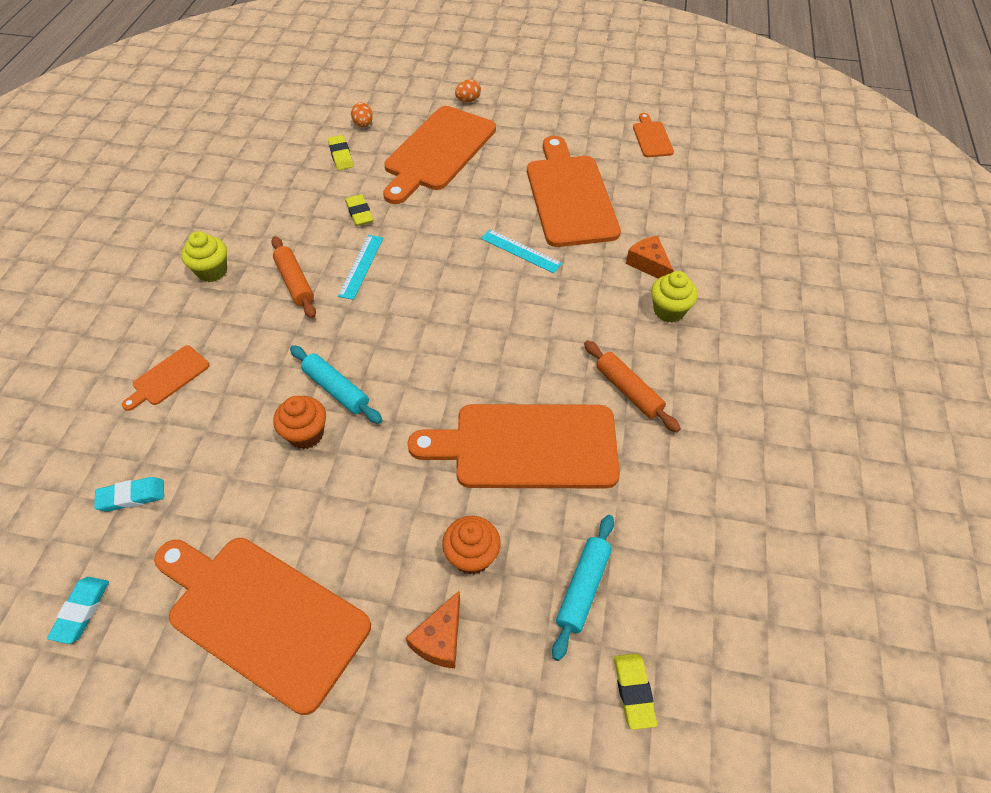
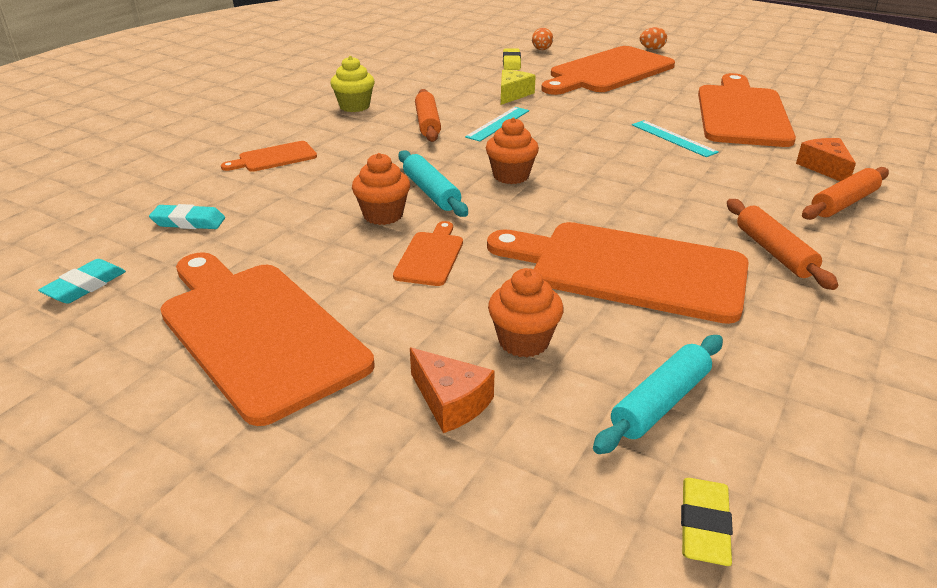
camera: 20 degrees right, 20 degrees down
yellow eraser [345,194,373,226] -> yellow cheese [501,70,536,105]
orange cheese [406,591,460,668] -> orange cheese turned 90 degrees counterclockwise [410,348,495,433]
orange cutting board [633,113,674,157] -> orange cutting board moved to [393,221,463,286]
yellow cupcake [651,271,698,323] -> orange rolling pin [802,167,889,220]
none -> orange cupcake [486,117,539,184]

